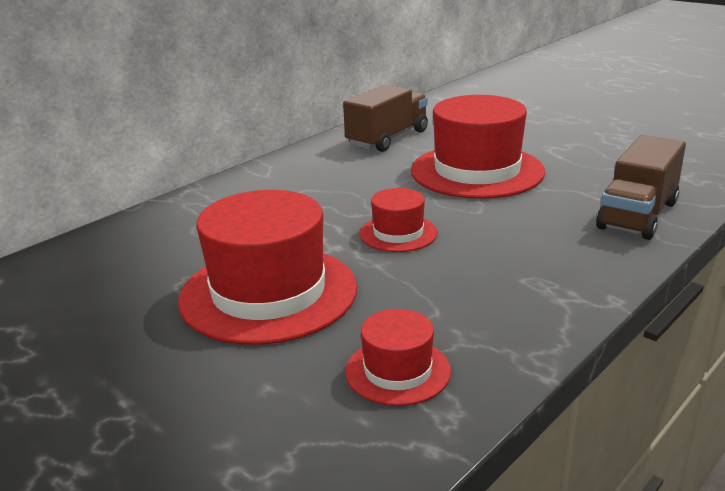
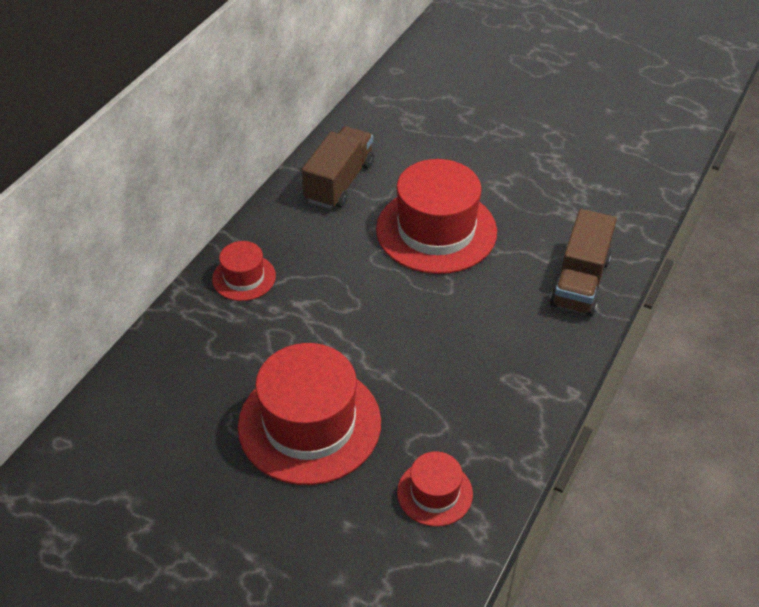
camera: 15 degrees left, 20 degrees up
red hat [359,188,438,252] -> red hat moved to [212,241,276,301]

